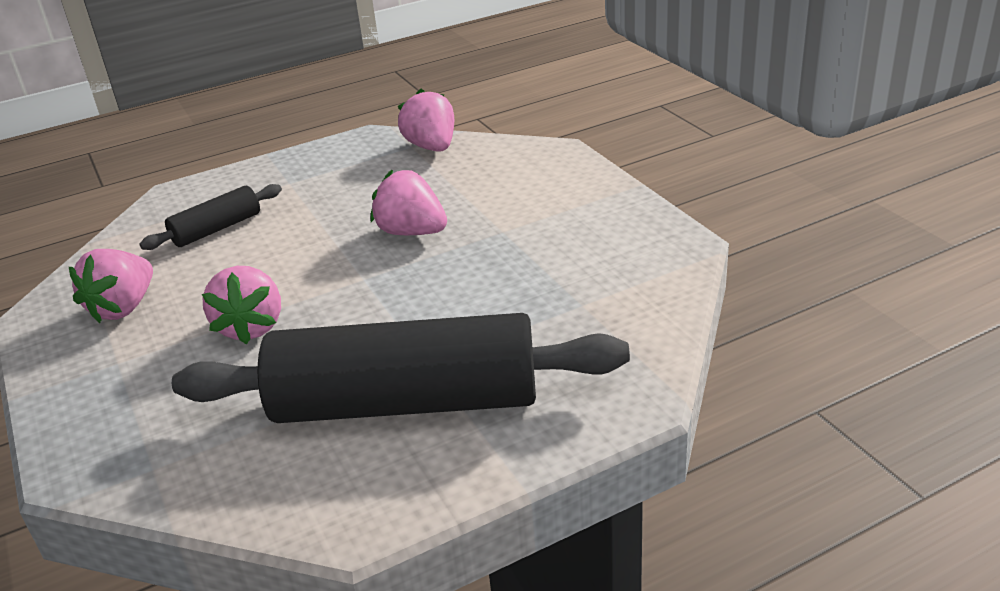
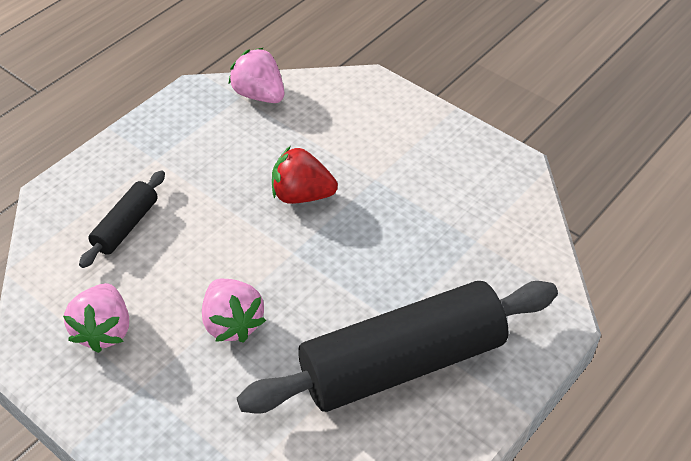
camera: 25 degrees left, 15 degrees up
pink strawberry [371,170,447,235] -> red strawberry [272,146,338,204]

